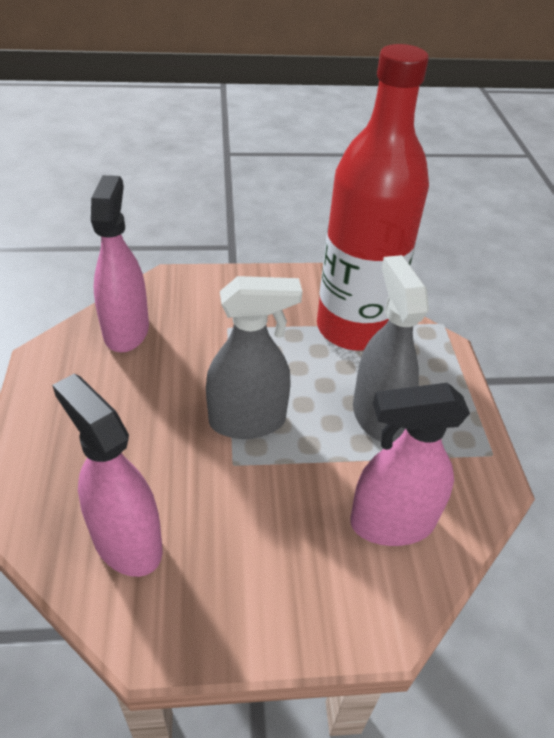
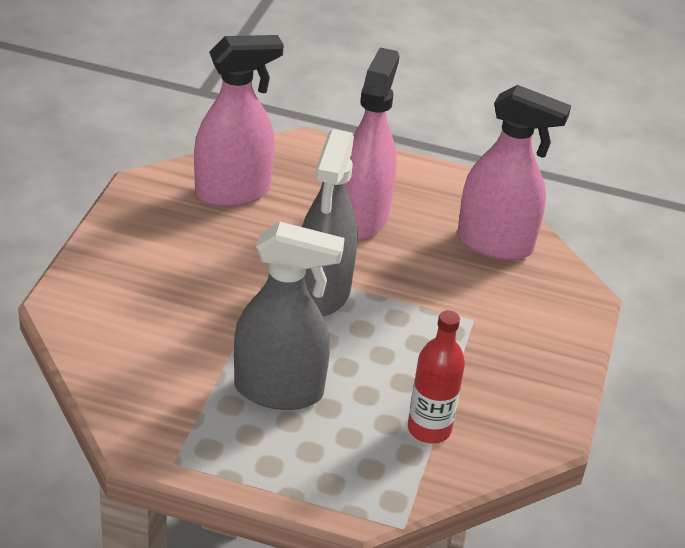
camera: 110 degrees right, 5 degrees down
red bottle [317,44,429,351] -> red bottle [408,310,465,443], size x0.42
pink spray bottle [350,383,470,546] -> pink spray bottle moved to [345,48,399,240]

